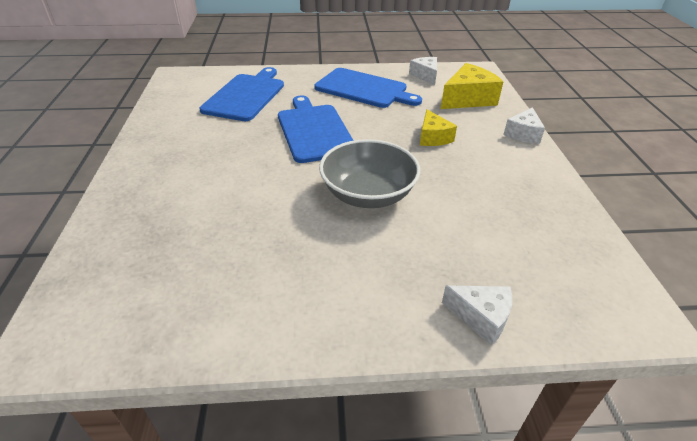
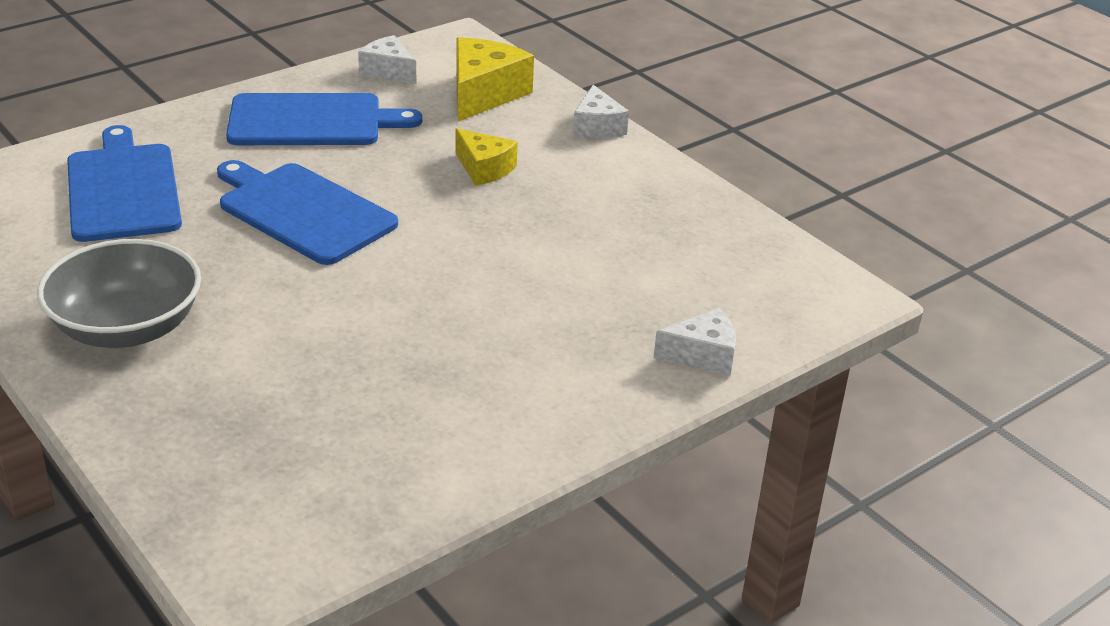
camera: 35 degrees left, 5 degrees down
grey bowl [319,139,420,208] -> grey bowl moved to [37,239,201,348]

